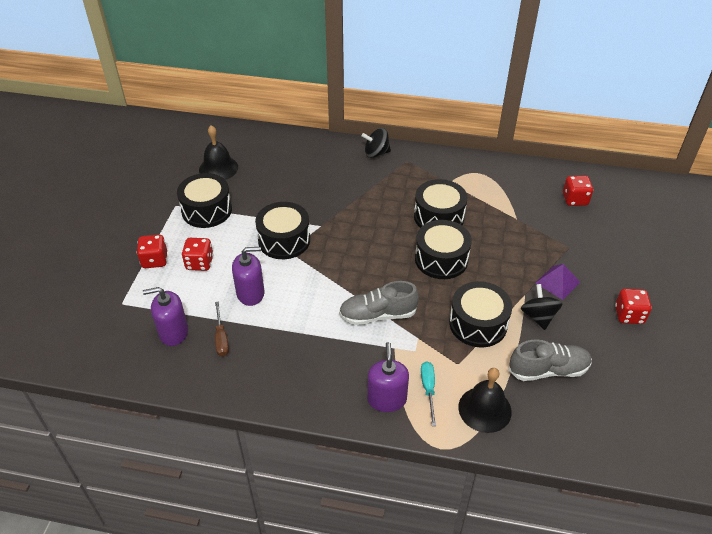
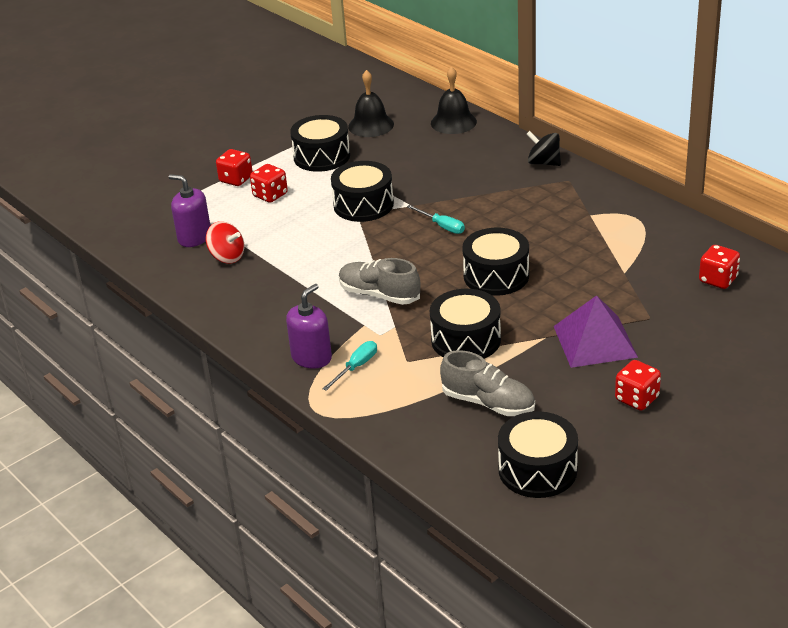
camera: 40 degrees right, 10 degrees down
brown screwdriver [215,301,229,356] -> red spinning top [206,221,244,263]
purple soap dispenser [232,247,265,306] -> none
black drum [414,179,467,228] -> black drum moved to [498,411,578,498]
black bell [458,368,512,433] -> black bell moved to [431,66,477,134]
black spinning top [521,284,562,330] -> none
purple pyramid [535,264,580,300] -> purple pyramid [554,295,638,368], size x1.64
none -> turquoise screwdriver [407,205,465,234]

